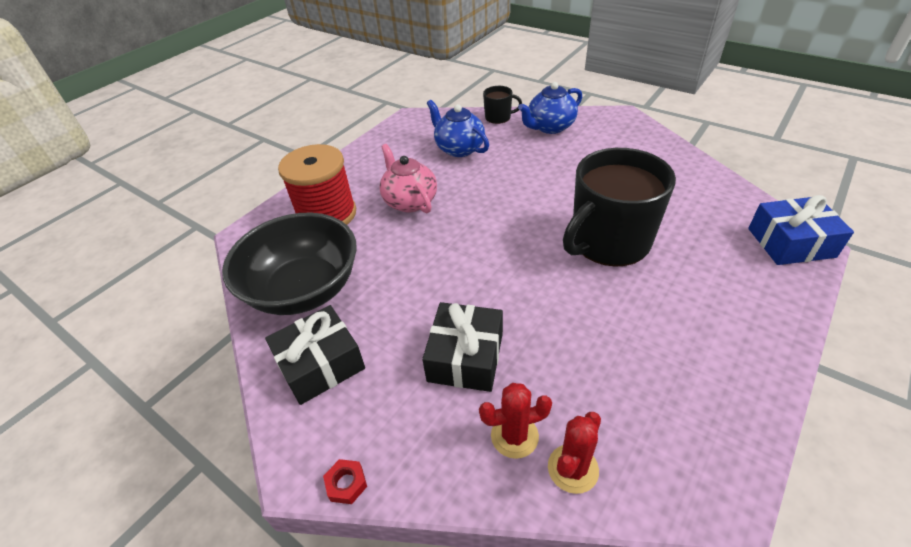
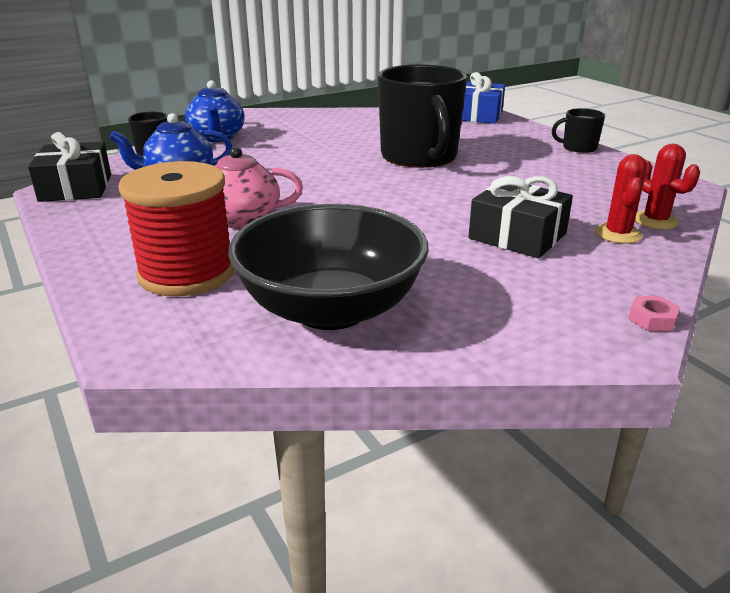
camera: 70 degrees left, 15 degrees down
black gift [265,305,365,405] -> black gift moved to [28,132,111,202]
red nut [323,459,367,504] -> pink nut [628,296,680,331]
none -> black mug [552,108,605,153]

